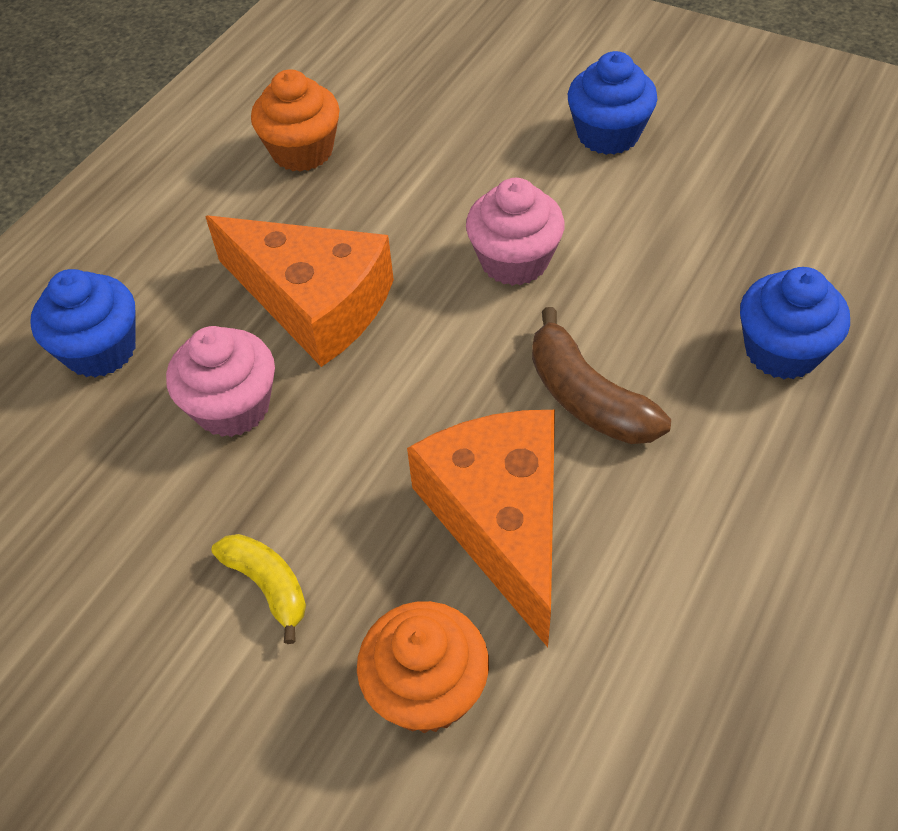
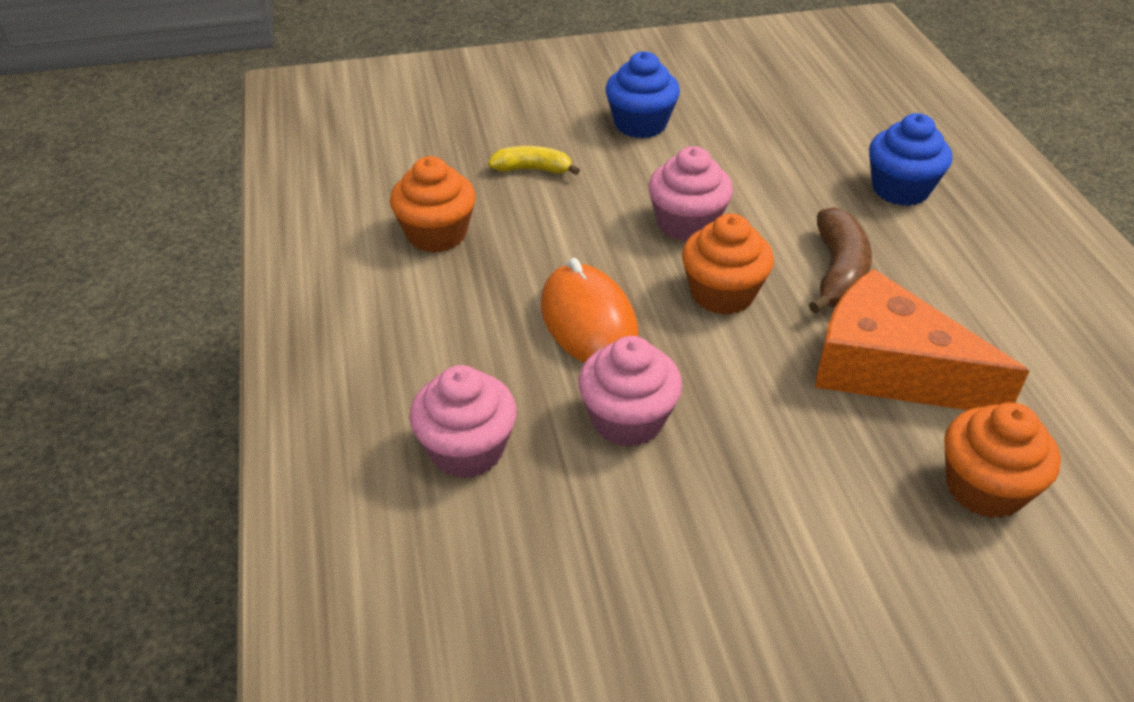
camera: 45 degrees left, 10 degrees down
blue cupcake [30,269,136,378] -> pink cupcake [409,365,517,478]
orange cheese [205,215,394,367] -> orange mouse [541,258,639,363]
yellow banana [211,534,306,644] -> yellow banana moved to [488,146,580,175]
brown banana [532,307,671,444] -> brown banana turned 90 degrees counterclockwise [809,207,872,314]
none -> orange cupcake [682,213,774,315]

